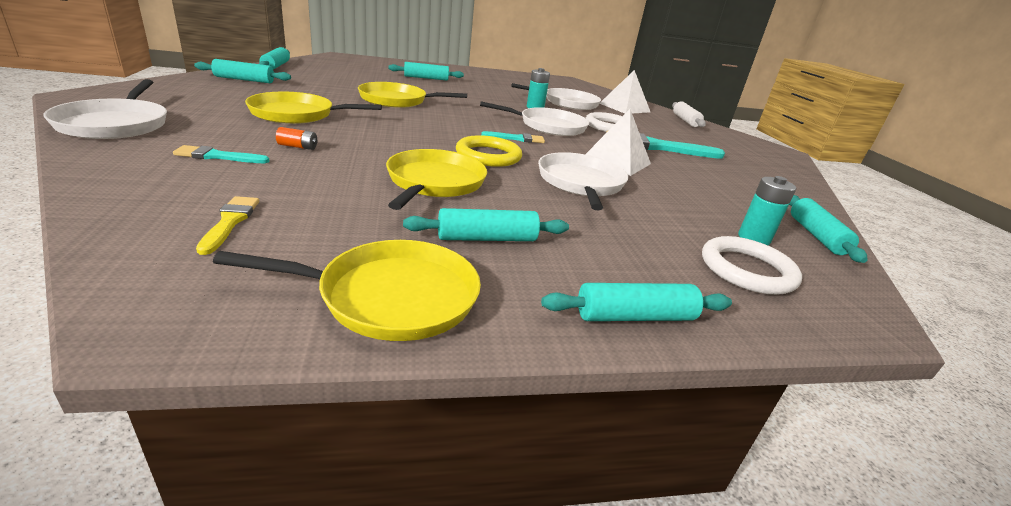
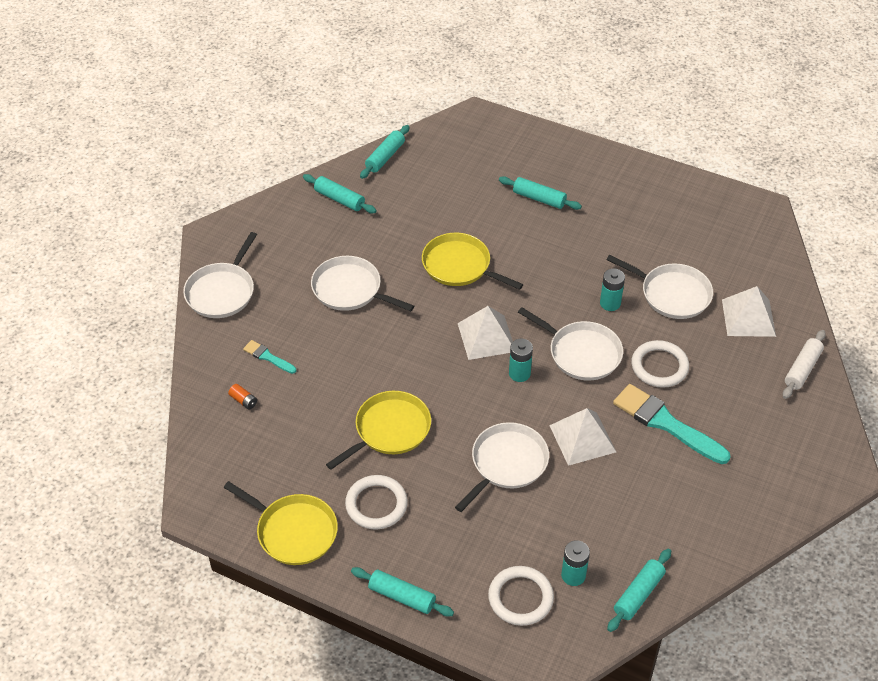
camera: 40 degrees right, 20 degrees up
yellow brush [196,196,259,255] -> none
yellow pan [245,92,382,124] -> white pan [311,256,414,311]
orange battery [276,127,318,150] -> orange battery moved to [228,384,257,409]
turquoise rolling pin [403,208,569,241] -> white ring [345,475,408,529]
yellow ring [456,135,522,167] -> none
turquoise brush [481,131,545,143] -> turquoise battery [509,339,533,382]
none -> white pyramid [458,306,513,360]

